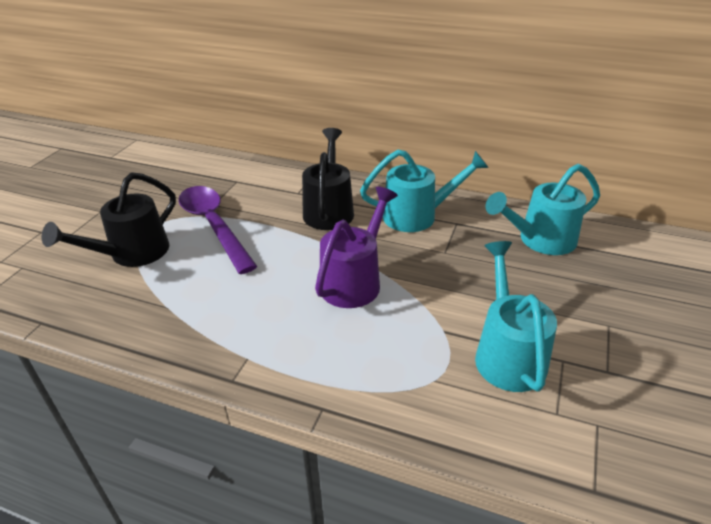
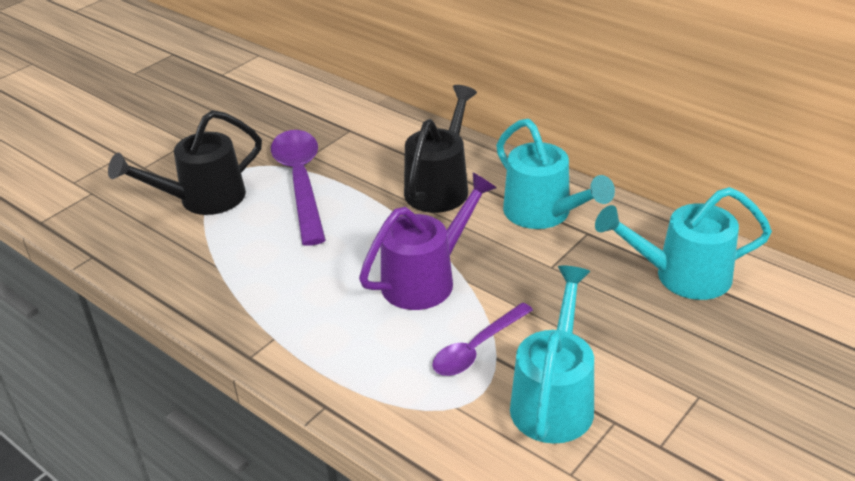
camera: 20 degrees right, 0 degrees up
turquoise watering can [360,150,489,232] -> turquoise watering can turned 45 degrees clockwise [496,119,615,229]
none -> purple spoon [432,303,533,376]

